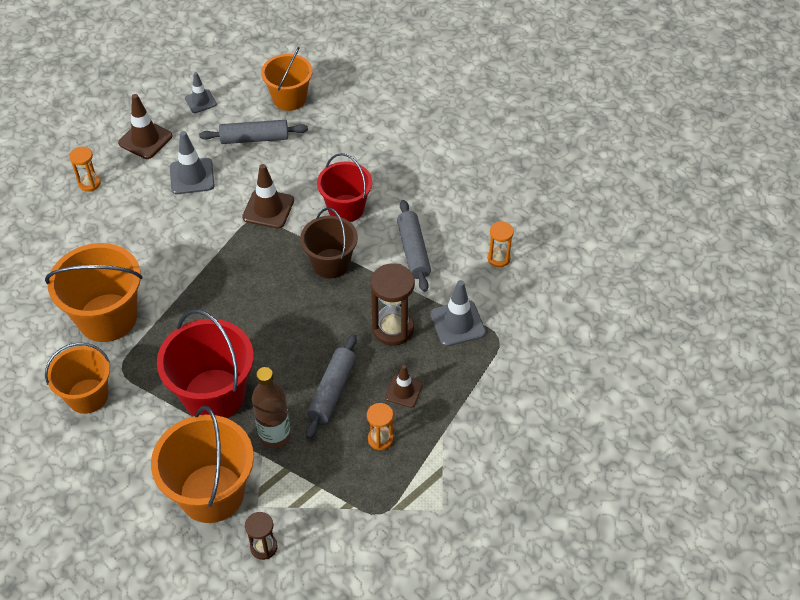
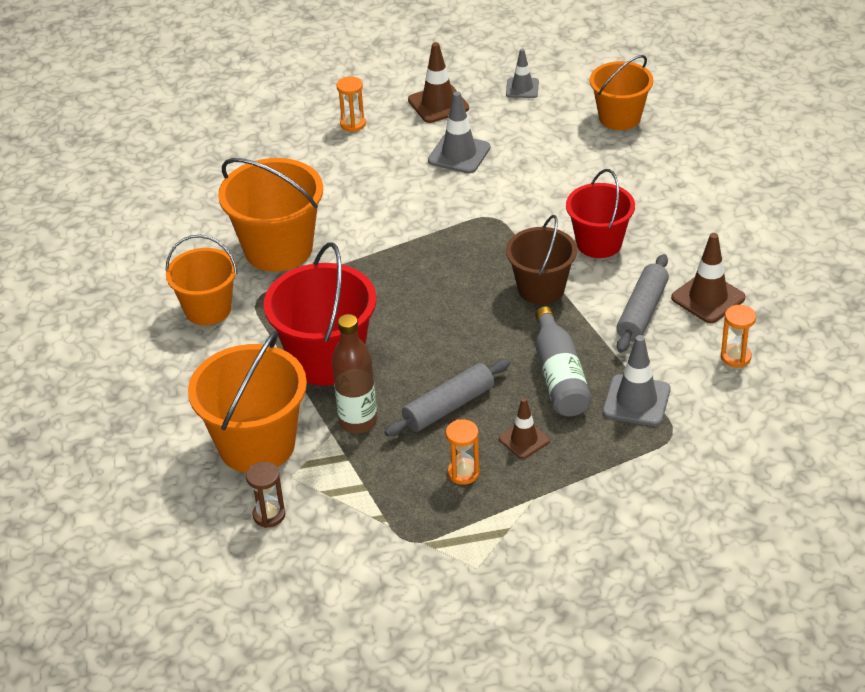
camera: 35 degrees right, 10 degrees down
grey rolling pin [199,120,308,144] -> none
brown traffic cone [242,164,294,229] -> brown traffic cone moved to [671,233,745,323]
brown hourglass [371,263,415,346] -> grey bottle [535,306,591,416]

